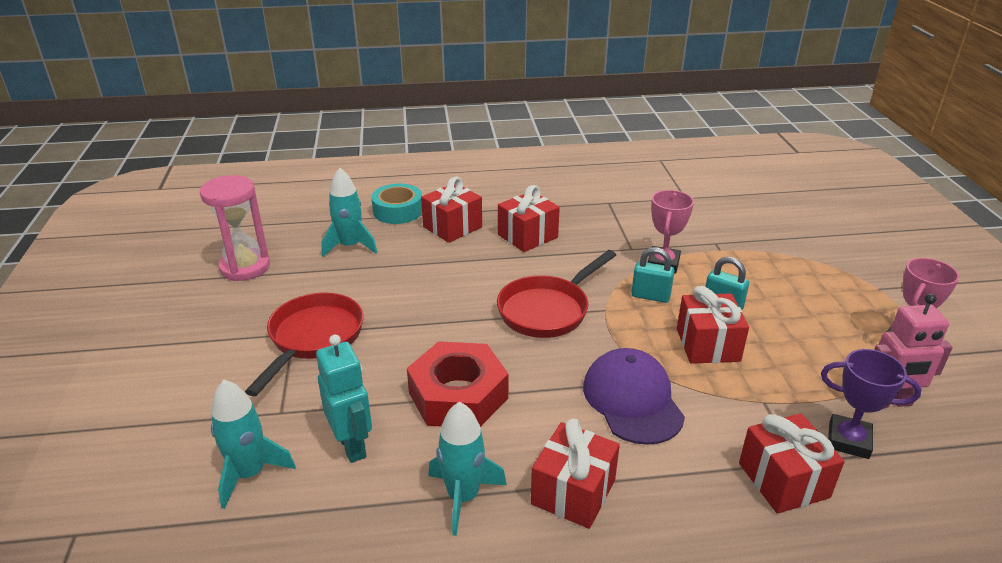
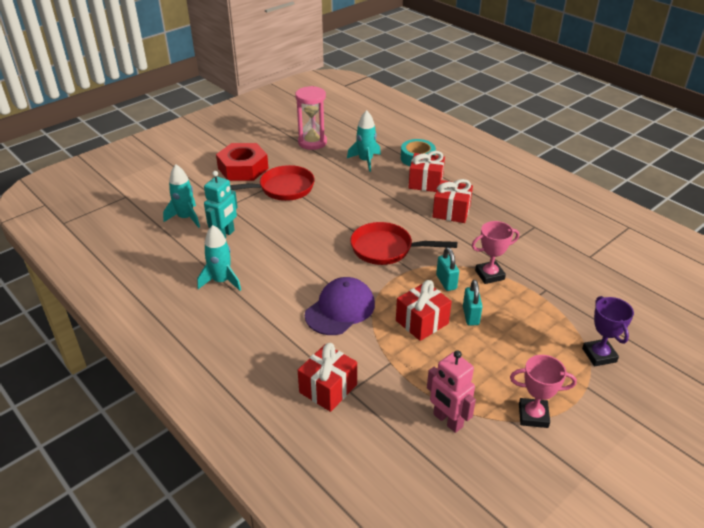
camera: 55 degrees right, 5 degrees up
red nut [407,341,509,427] -> red nut moved to [216,143,269,181]
red gift [531,418,620,529] -> none
purple trophy [821,349,921,459] -> purple trophy moved to [582,296,634,367]

